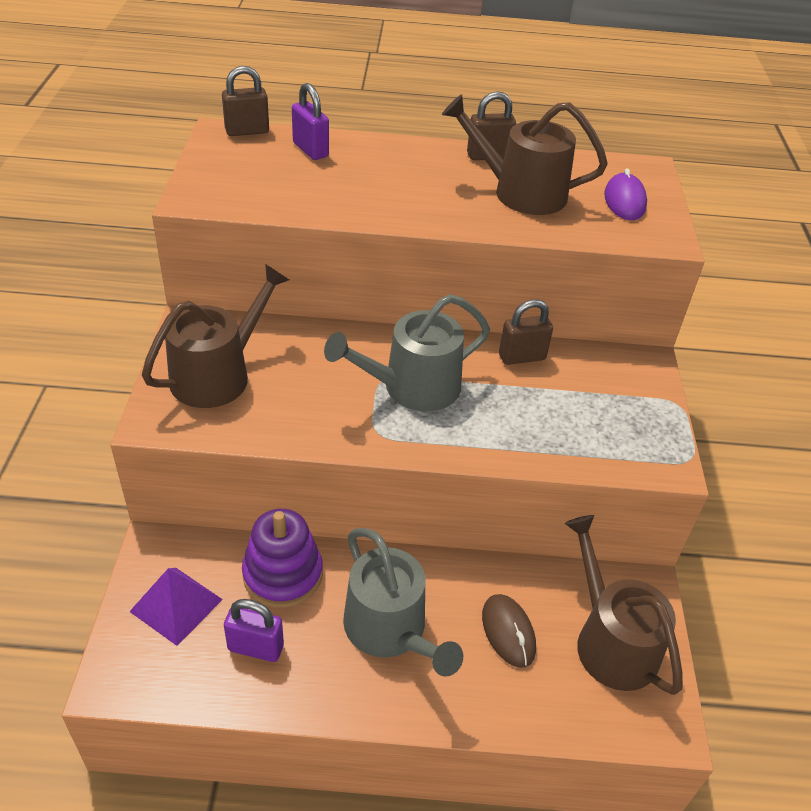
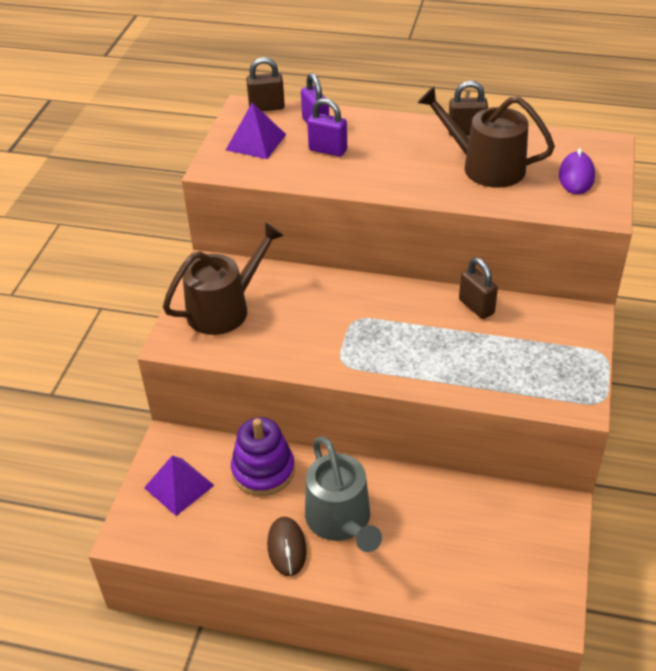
camera: 15 degrees right, 0 degrees up
purple padlock [224,599,284,662] -> purple padlock moved to [307,98,347,157]
grey watering can [324,294,490,412] -> none
brown mouse [482,594,536,668] -> brown mouse moved to [267,517,307,576]
brown padlock [499,299,553,365] -> brown padlock turned 60 degrees clockwise [459,258,498,319]
brown watering can [565,515,683,695] -> none
none -> purple pyramid [226,102,286,159]

